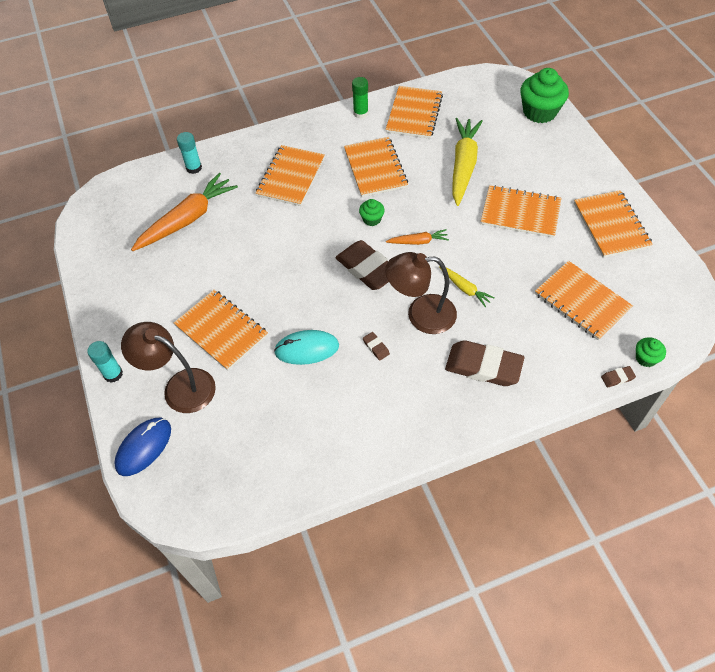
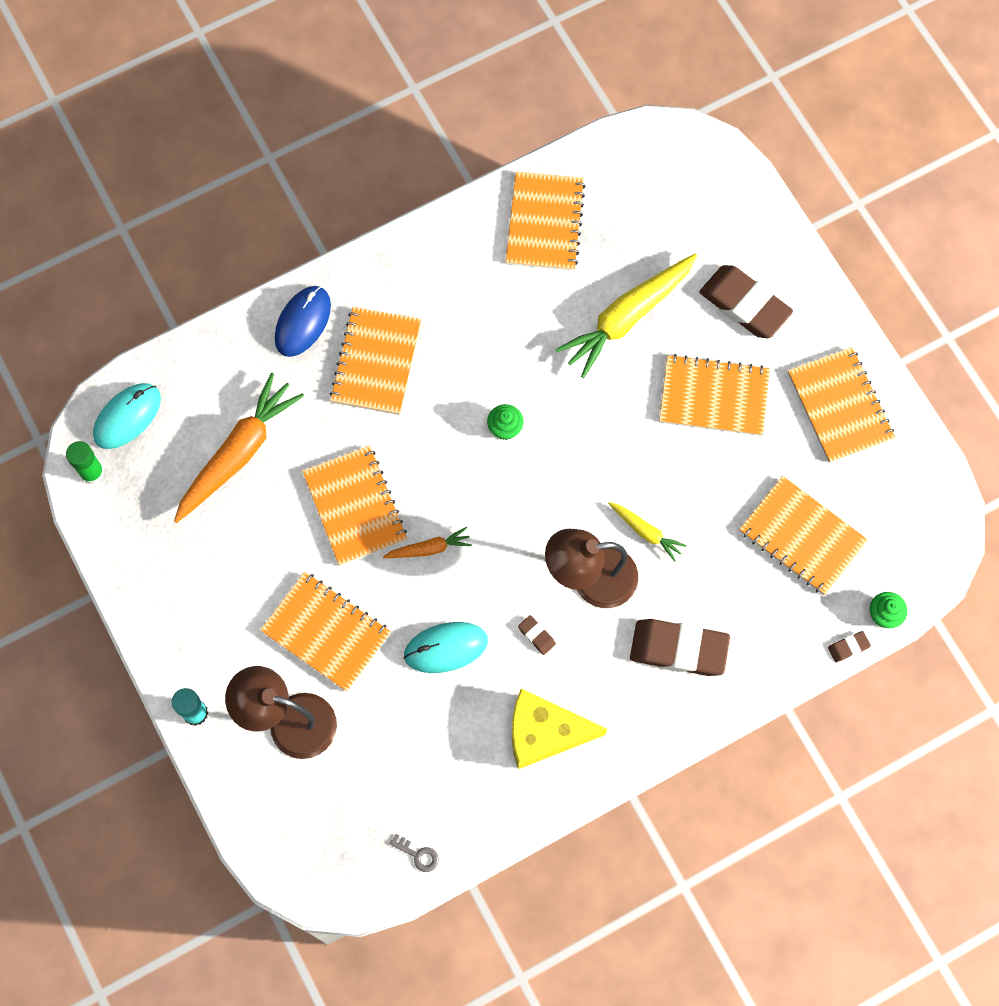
camera: 10 degrees left, 15 degrees up
blue mouse [114,418,171,476] -> blue mouse moved to [275,286,331,357]
turquoise glue stick [177,132,202,174] -> none
brown eraser [335,240,389,290] -> brown eraser moved to [699,265,793,338]
orange notebook [344,137,408,197] -> orange notebook moved to [302,445,407,566]
green glue stick [352,77,368,119] -> green glue stick moved to [66,441,104,484]
orange carrot [386,229,449,245] -> orange carrot moved to [383,527,472,558]
yellow carrot [452,118,483,206] -> yellow carrot turned 135 degrees counterclockwise [555,254,697,378]
green cupcake [521,68,569,123] -> none
none -> turquoise mouse [93,383,161,449]
none -> grey key [390,834,439,872]
none -> yellow cheese [512,689,607,769]

